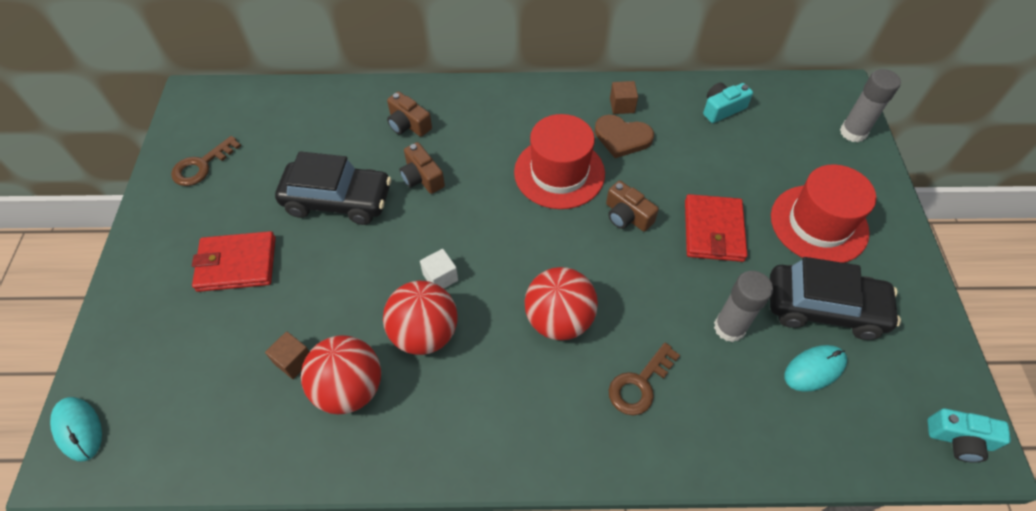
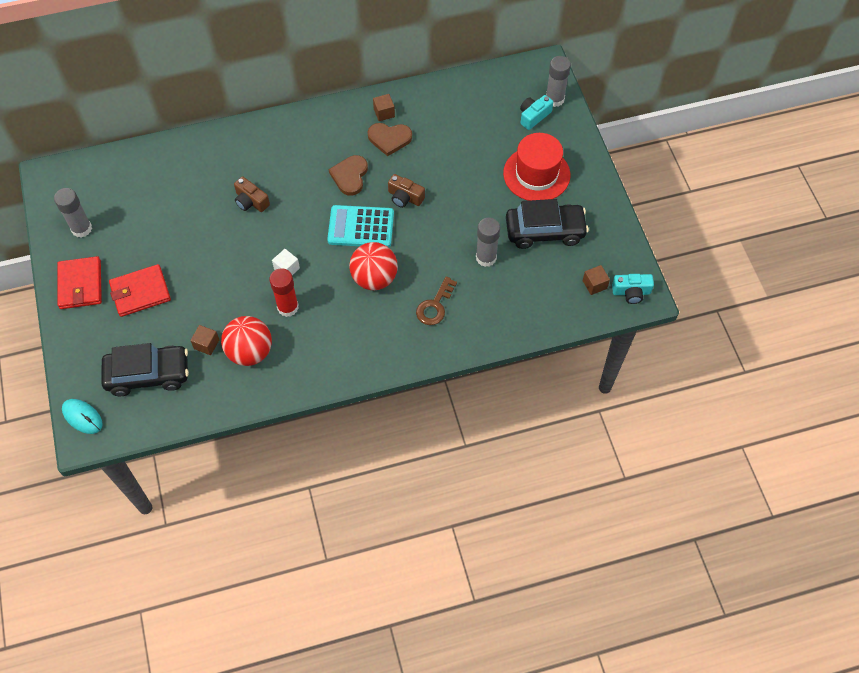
camera: 15 degrees left, 5 degrees up
brown key [171,136,241,186] -> grey glue stick [54,188,92,238]
black car [275,151,391,225] -> black car moved to [101,343,189,396]
red ball [383,281,458,355] -> red glue stick [269,268,299,317]
brown camera [387,91,432,137] -> none
red hat [514,114,605,209] -> brown heart [328,155,368,196]
red wallet [685,194,747,262] -> red wallet moved to [57,256,102,309]
turquoise camera [703,82,753,123] -> turquoise camera moved to [520,95,553,130]
turquoise mouse [784,345,847,392] -> none
none -> turquoise calculator [327,205,394,247]
none -> brown cube [583,265,610,295]

